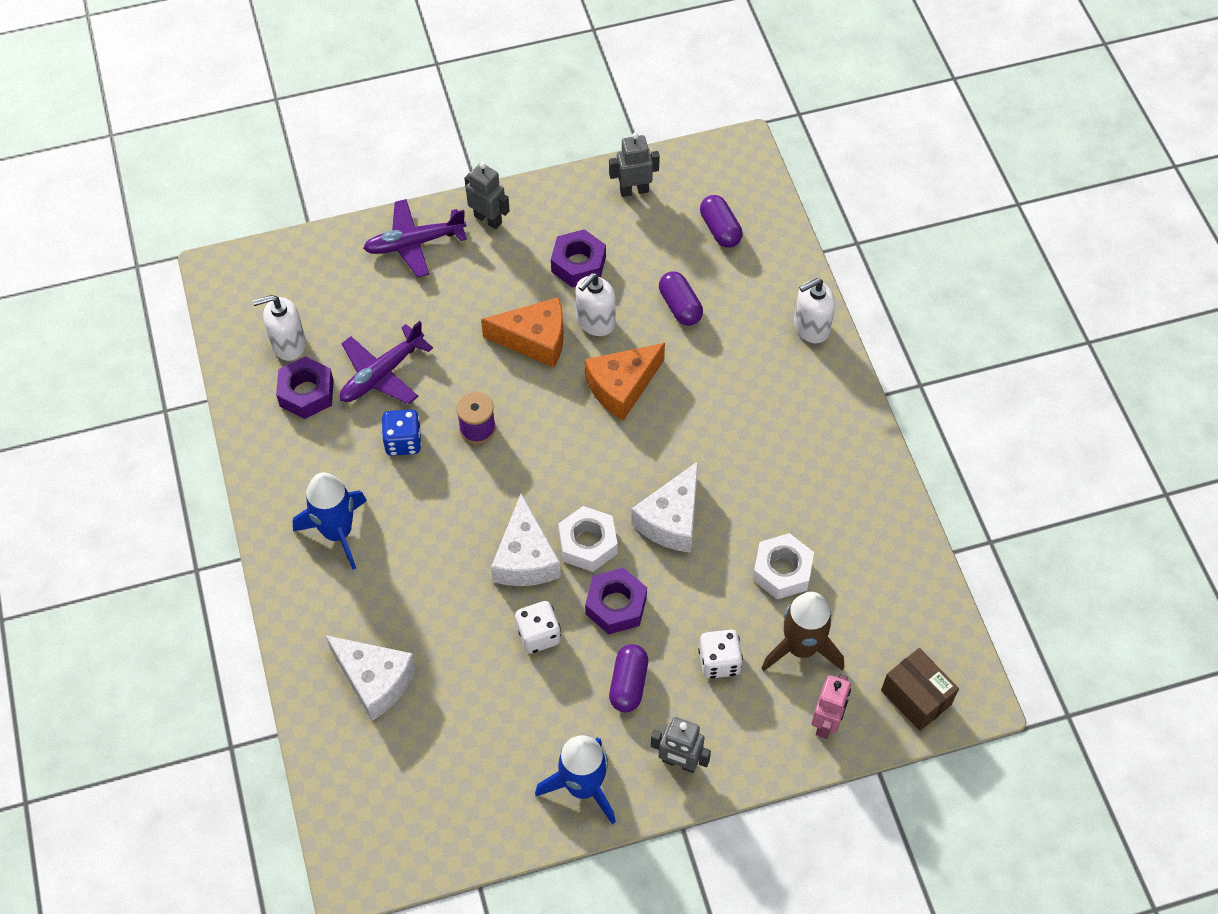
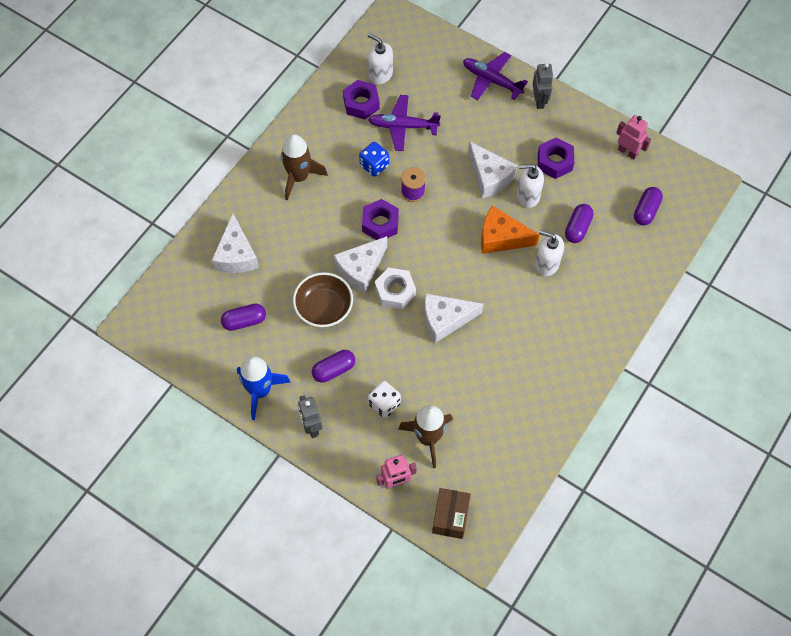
camera: 50 degrees right, 5 degrees up
blue rocket [293,472,367,570] -> brown rocket [281,134,328,200]
orange cheese [481,297,564,368] -> white cheese [468,141,518,198]
white dice [515,601,561,654] -> brown bowl [293,272,353,327]
purple nut [585,567,647,634] -> purple nut moved to [362,199,399,240]
grey robot [609,133,660,197] -> pink robot [616,115,651,159]
white nut [753,533,814,599] -> none
white soap dispenser [794,278,835,343] -> white soap dispenser moved to [535,230,564,276]
none -> purple capsule [221,304,266,331]

